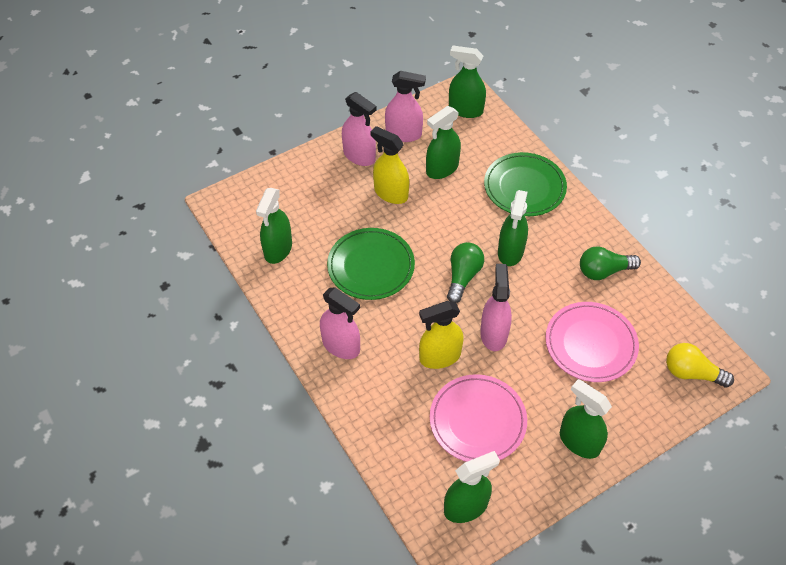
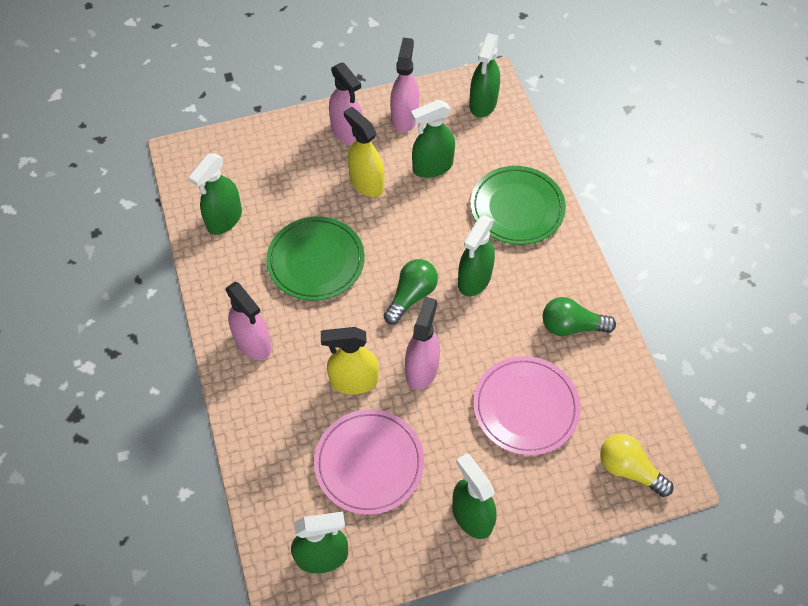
camera: 15 degrees right, 5 degrees up
pink spray bottle [385,71,426,142] -> pink spray bottle turned 105 degrees counterclockwise [390,38,419,133]
green spray bottle [449,46,486,118] -> green spray bottle turned 105 degrees counterclockwise [469,33,500,117]

